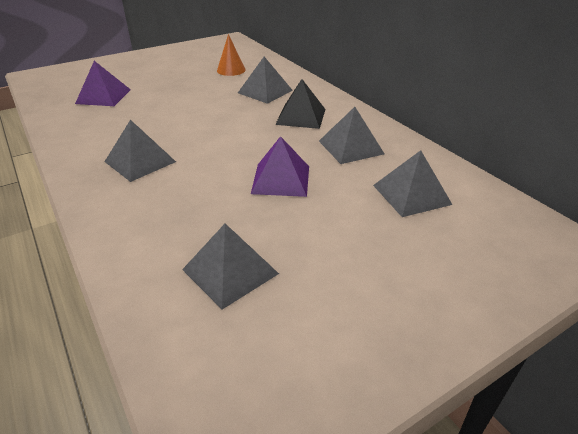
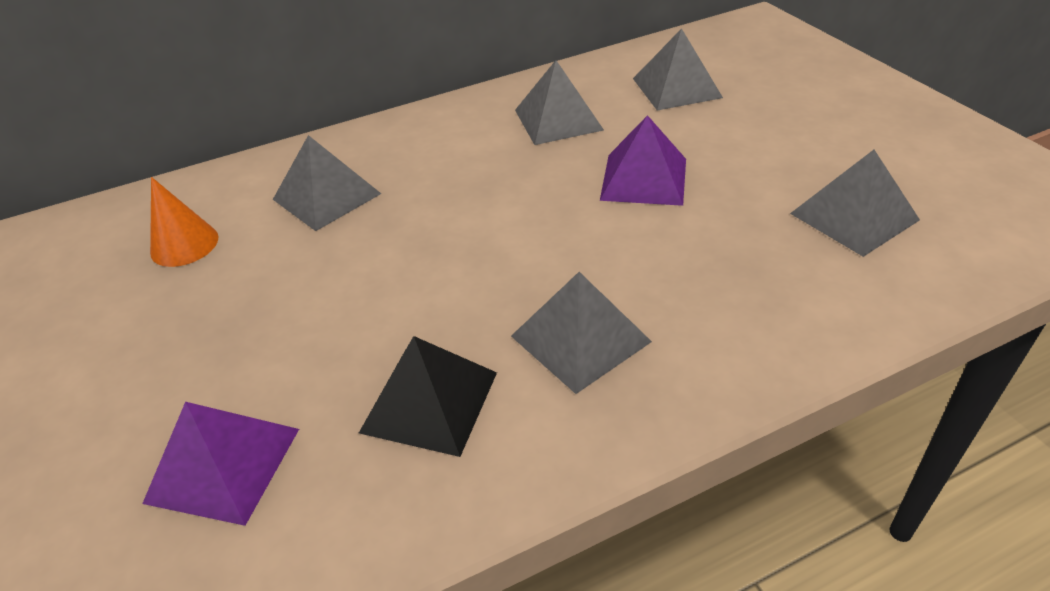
camera: 80 degrees left, 5 degrees up
black pyramid [275,79,326,129] -> black pyramid moved to [359,336,497,457]

